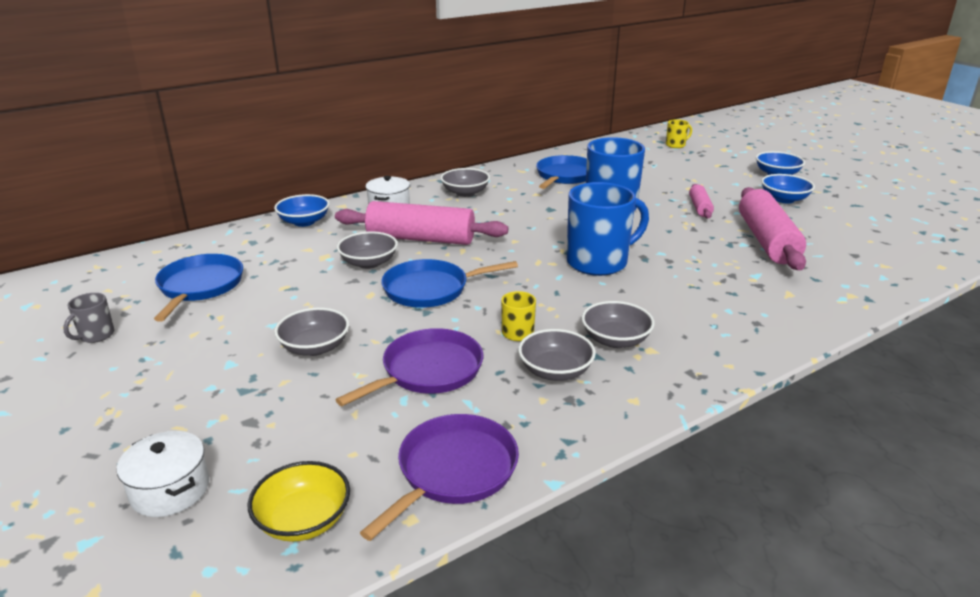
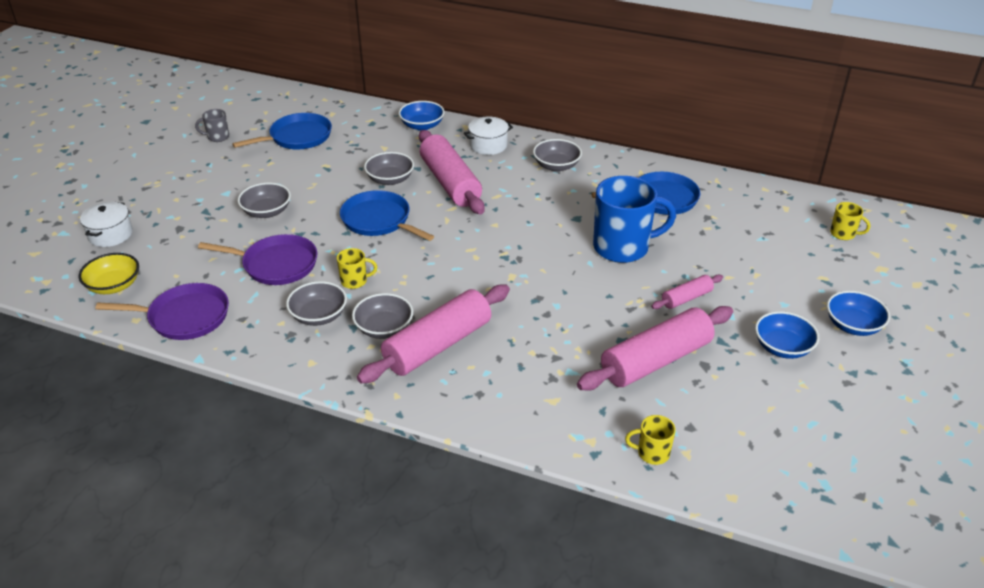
camera: 55 degrees right, 10 degrees up
blue mug [567,182,649,276] -> none
none -> pink rolling pin [357,285,510,383]
none -> yellow mug [625,415,676,465]

